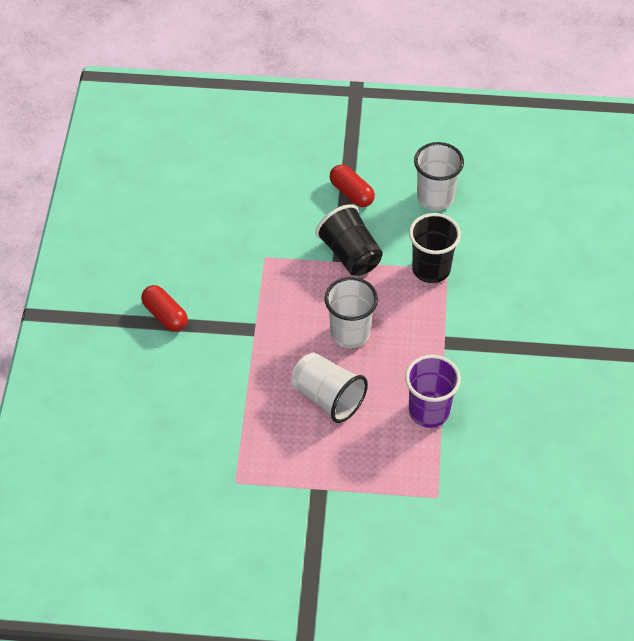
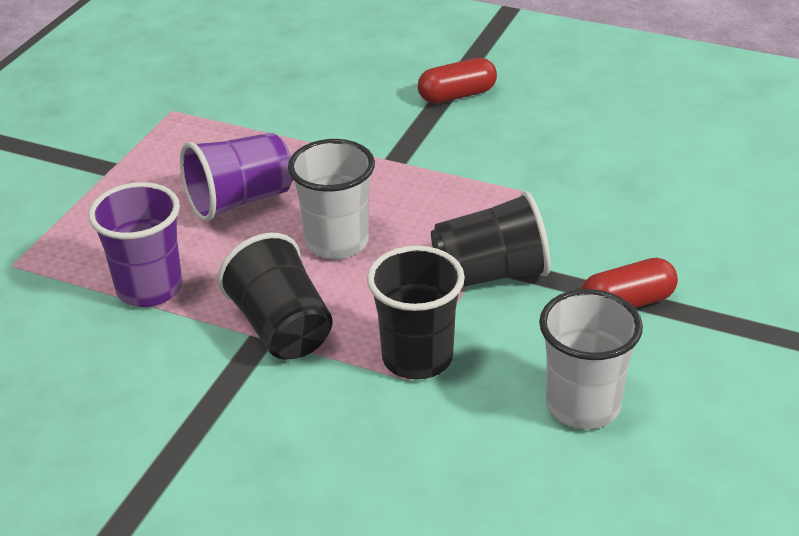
camera: 110 degrees right, 15 degrees down
white cup [291,353,368,423] -> purple cup [180,133,293,222]
none -> black cup [217,233,332,359]

